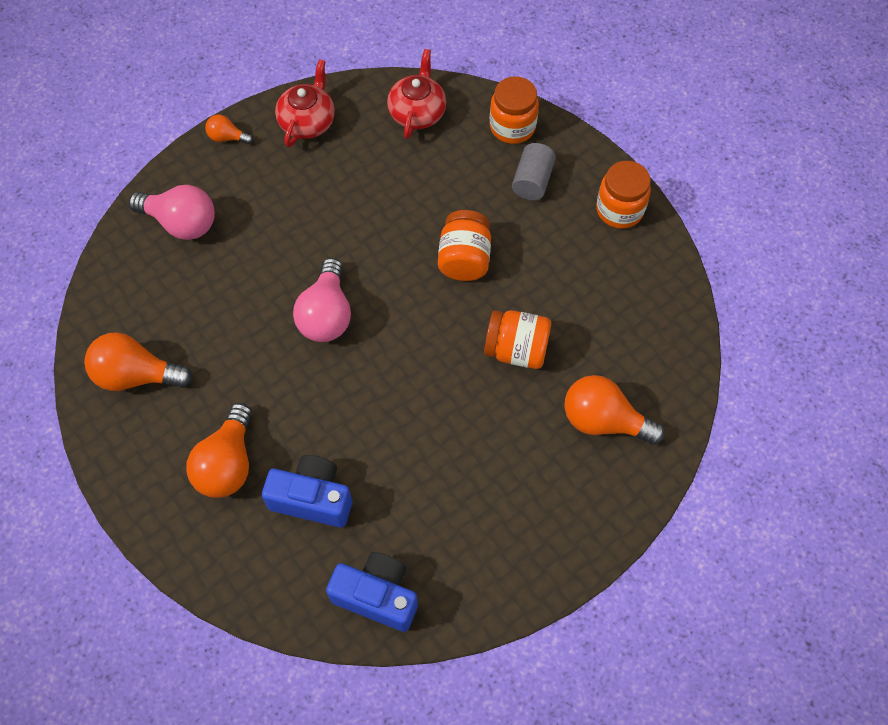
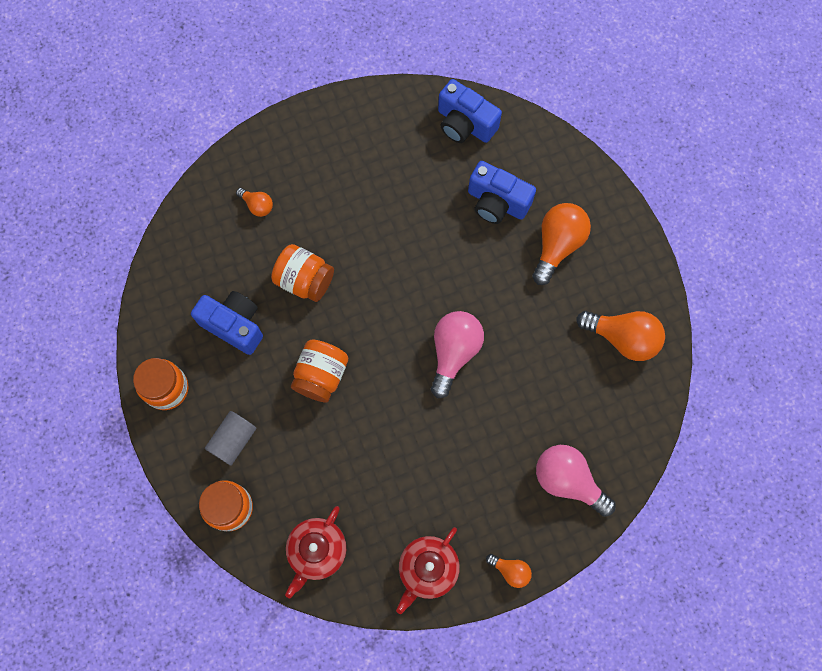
camera: 165 degrees left, 10 degrees up
orange light bulb [564,375,665,445] -> orange light bulb [236,188,273,217], size x0.52
none -> blue camera [191,291,263,355]

